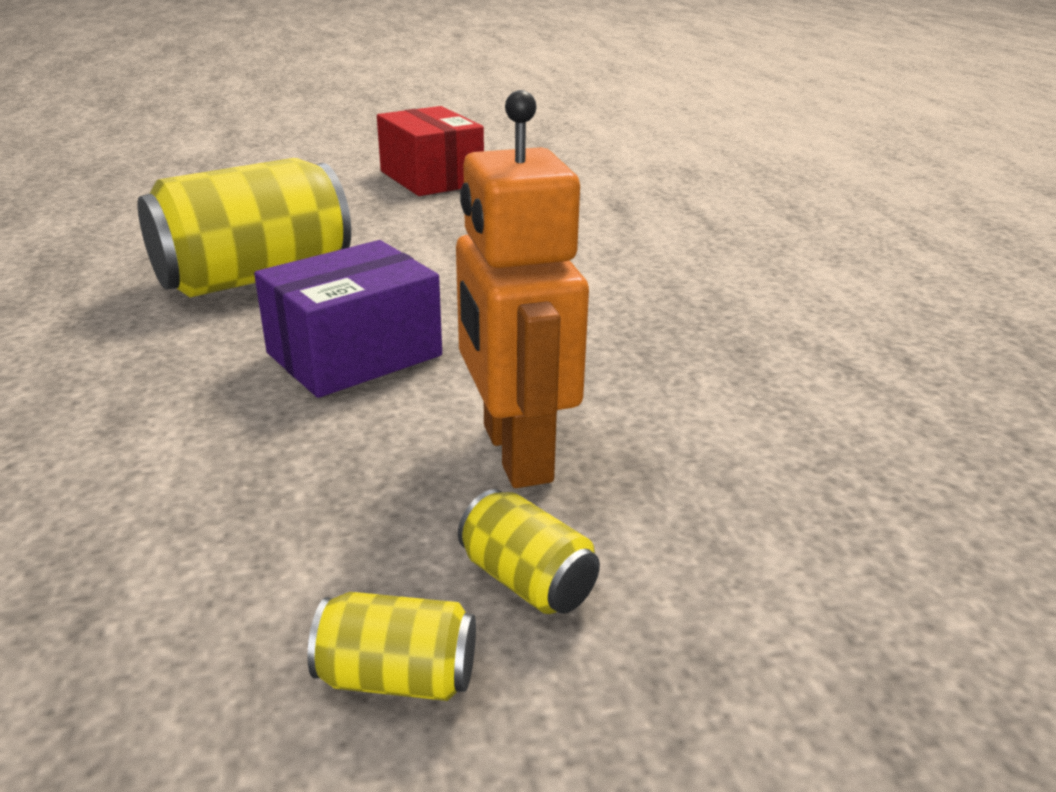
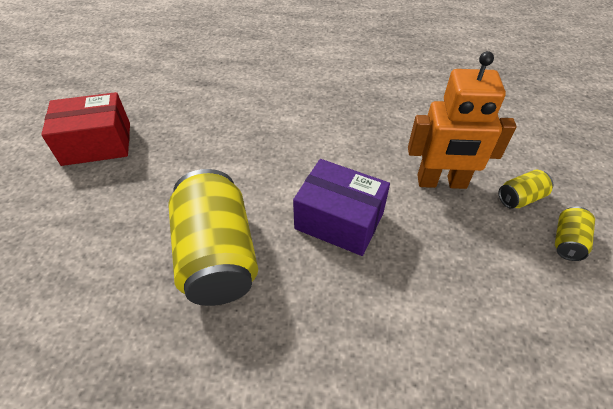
camera: 70 degrees left, 20 degrees up
purple box [254,240,442,398] -> purple box turned 45 degrees counterclockwise [293,159,390,256]

